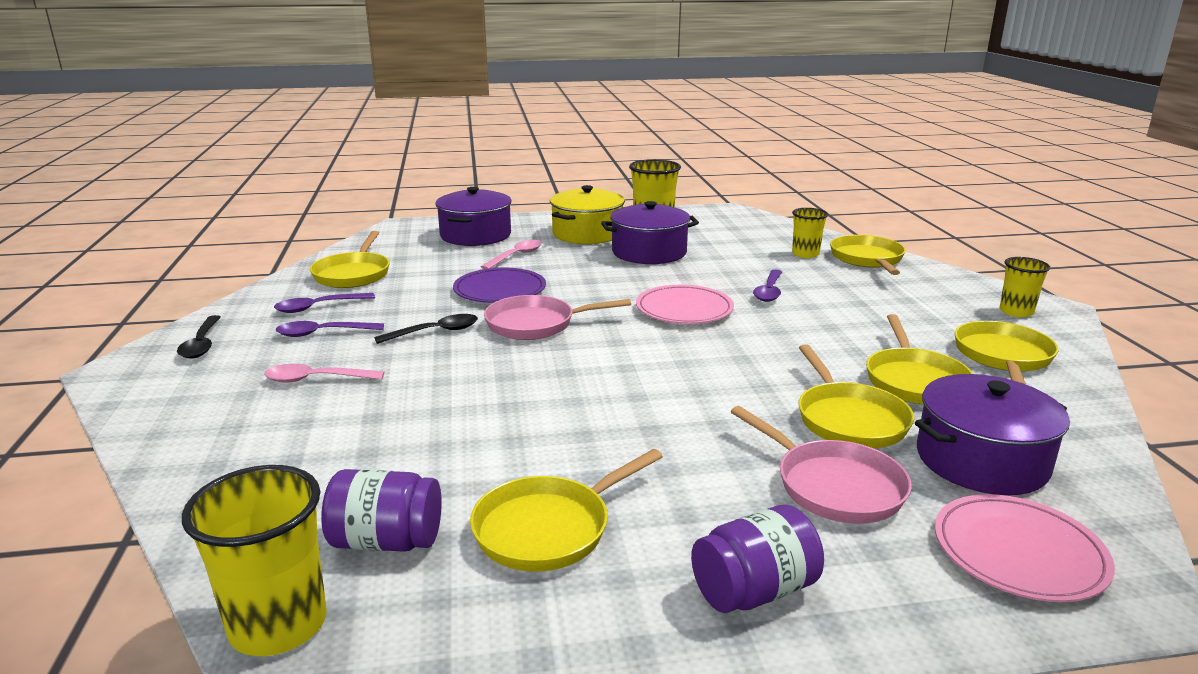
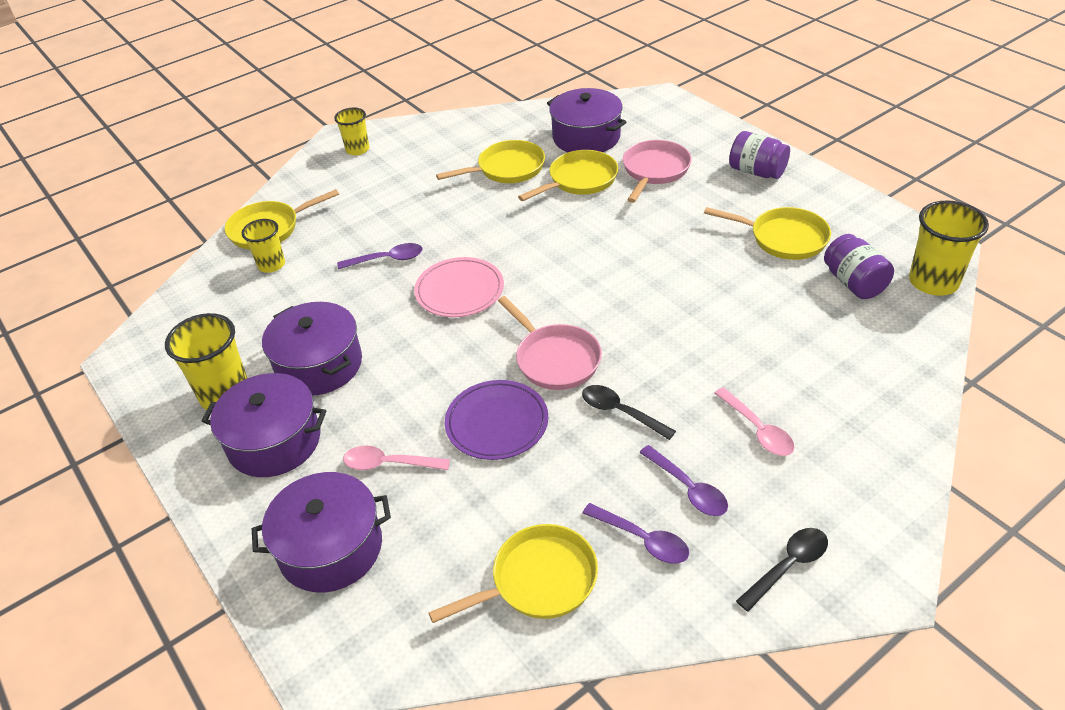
camera: 115 degrees left, 20 degrees up
yellow pot [550,185,625,244] -> purple pot [202,373,326,477]
pink plate [935,494,1115,602] -> none
yellow pan [955,321,1059,384] -> none

